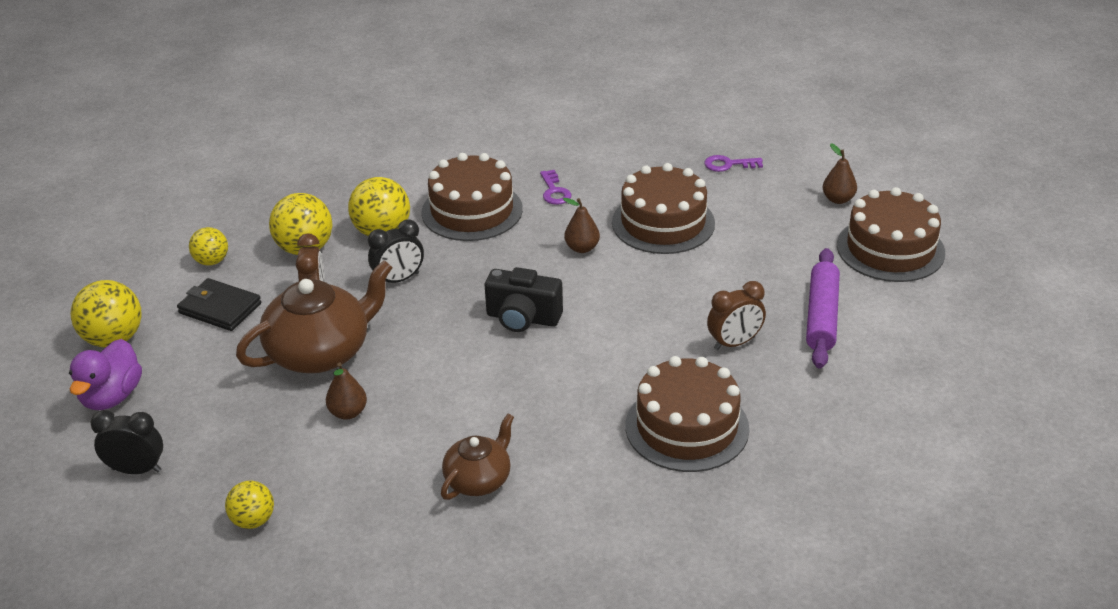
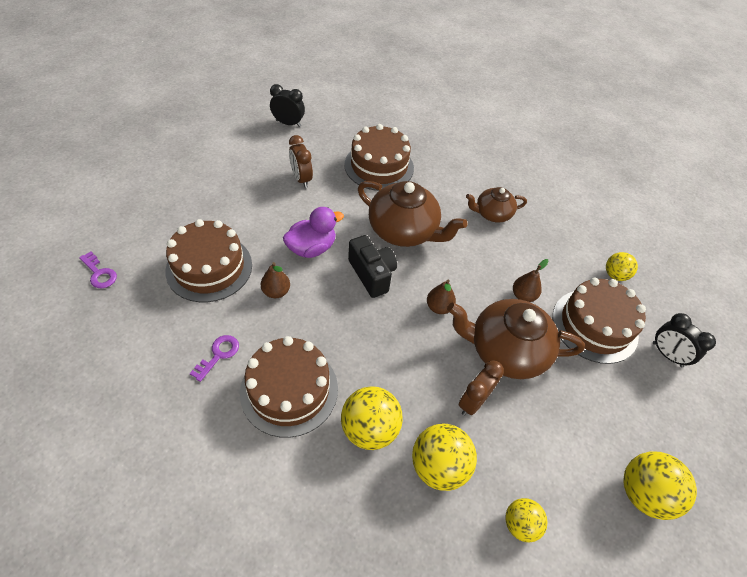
camera: 140 degrees left, 15 degrees up
purple duck [69,339,142,410] -> purple duck moved to [283,207,344,258]
black wallet [177,278,261,331] -> none
black clock [368,219,424,283] -> black clock moved to [270,84,305,127]
brown clock [707,281,766,350] -> brown clock turned 135 degrees counterclockwise [289,135,313,188]
purple rolling pin [806,248,840,369] -> none
brown pear [823,143,857,204] -> brown pear moved to [427,280,456,314]
brown cake [837,187,945,282] -> brown cake moved to [553,278,646,364]
none -> brown teapot [358,181,468,247]

